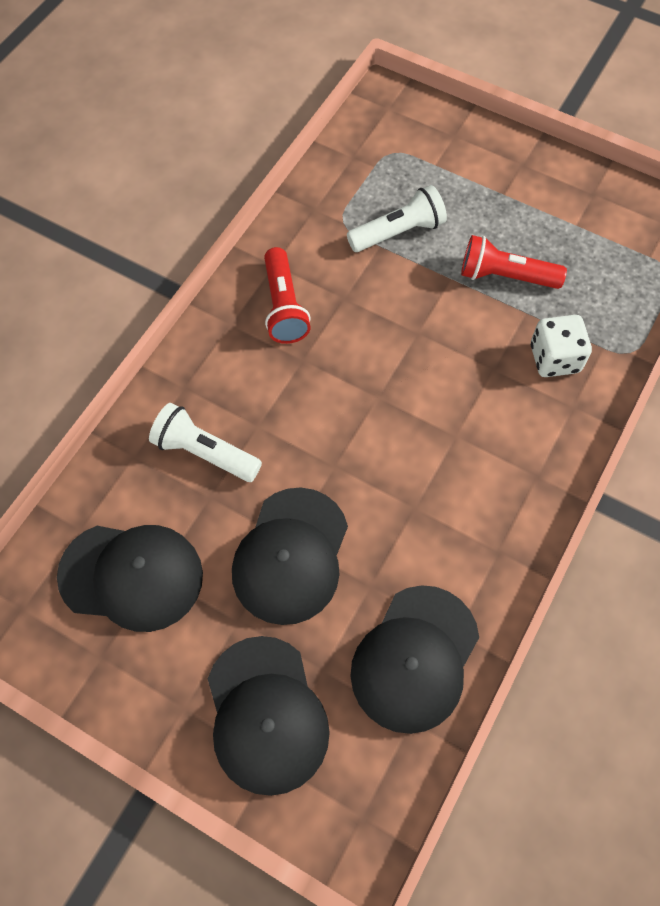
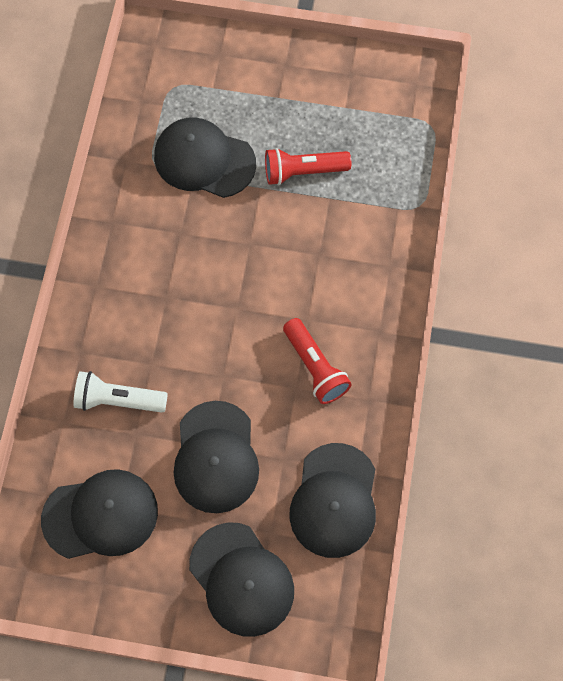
camera: 20 degrees left, 5 degrees up
red flashlight [264,247,311,344] -> red flashlight moved to [283,318,352,404]
white flashlight [347,185,447,252] -> black cap [154,117,256,198]
white dice [531,315,592,377] -> none

